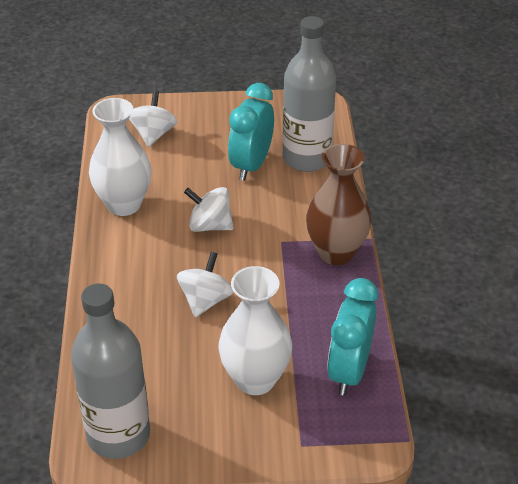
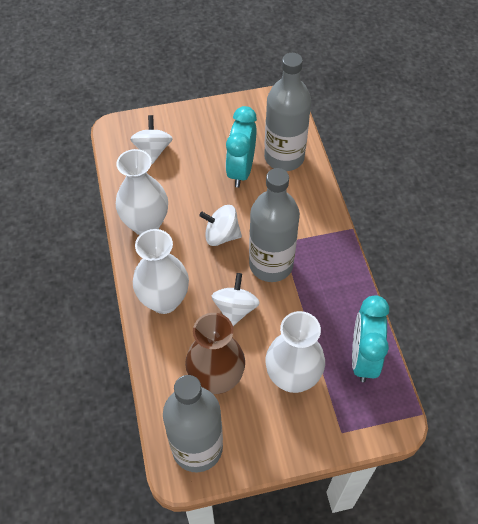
camera: 10 degrees left, 15 degrees up
brown vase [306,144,372,265] -> brown vase moved to [185,313,245,394]
none -> white vase [133,229,189,314]
none -> grey bottle [249,168,300,282]

